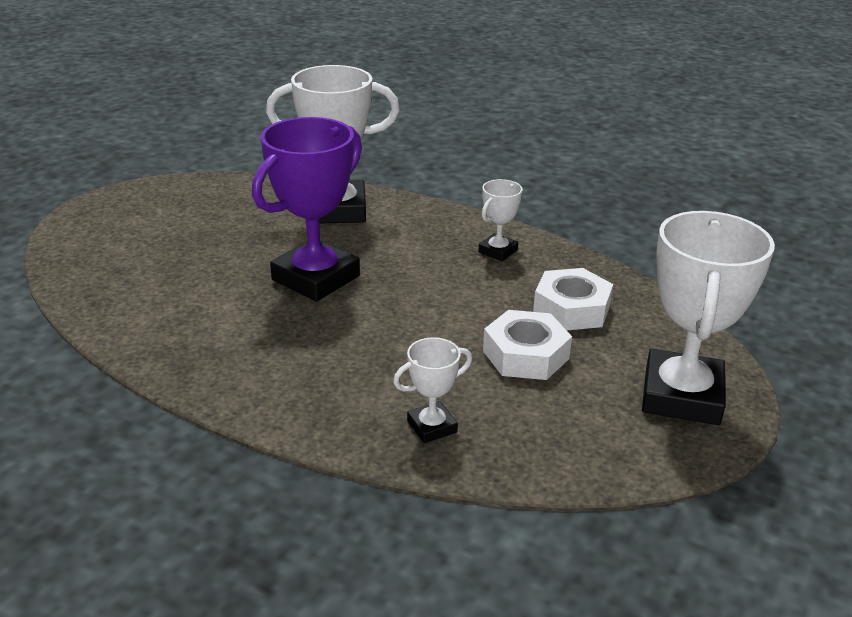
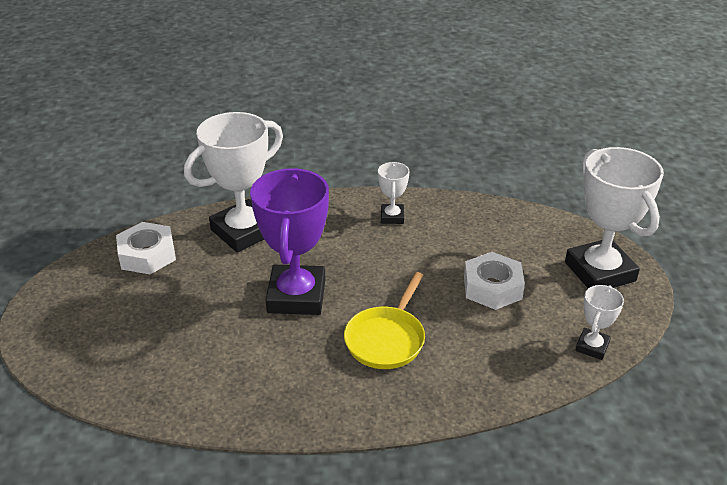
camera: 35 degrees left, 5 degrees up
white trophy [393,337,472,443] -> white trophy moved to [575,285,624,360]
white nut [533,268,613,330] -> white nut moved to [116,222,176,274]
none -> yellow pan [344,272,425,369]

